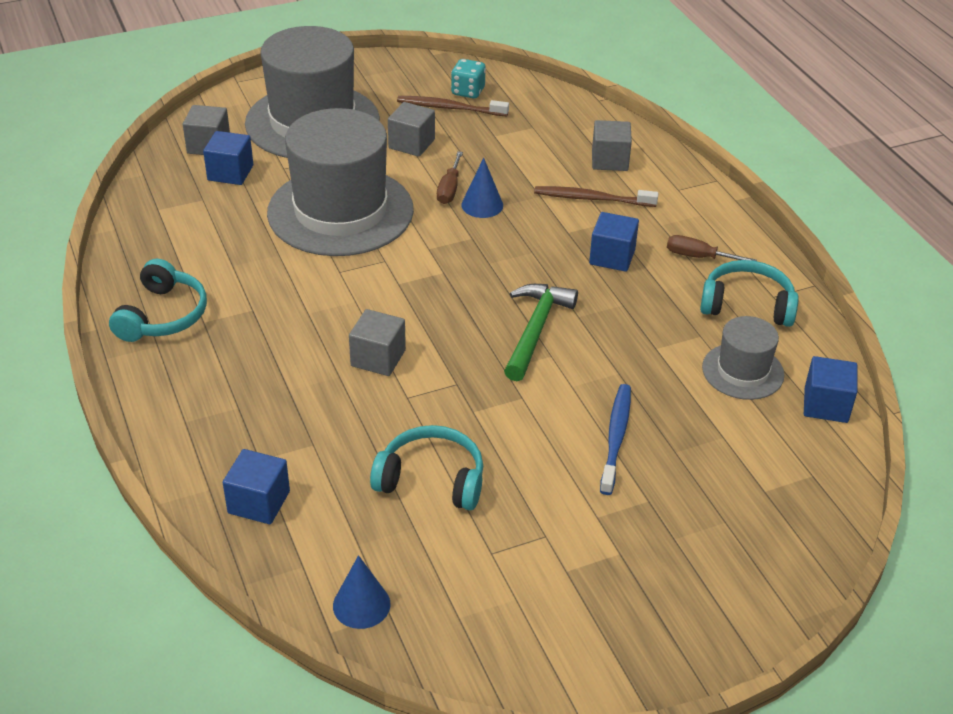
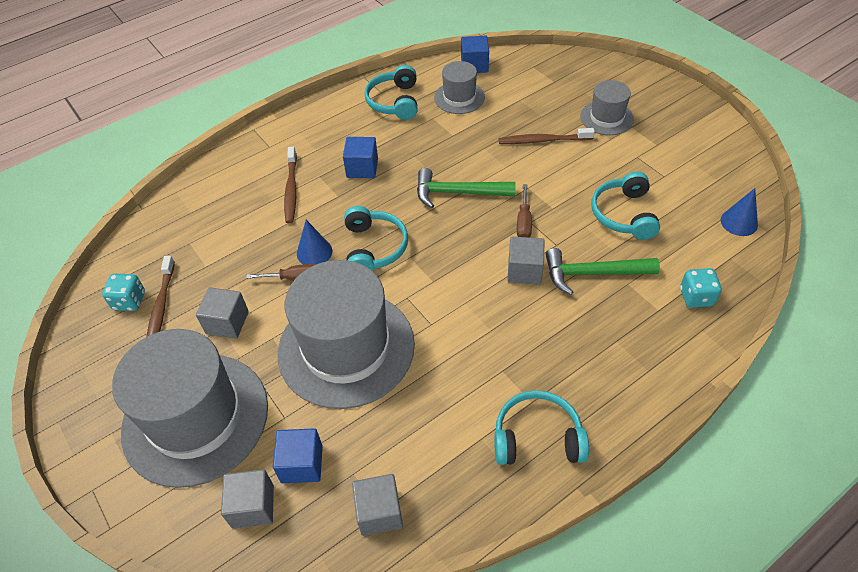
camera: 100 degrees left, 10 degrees up
blue cube [223,449,290,524] -> turquoise dice [680,268,722,308]
grey cube [592,120,632,171] -> grey cube moved to [352,474,403,536]
blue toothbrush [600,384,631,495] -> brown toothbrush [499,128,595,144]
brown screwdriver [667,235,757,261] -> brown screwdriver moved to [517,184,532,238]
none -> turquoise headphones [344,206,408,272]
none -> green hammer [545,248,660,295]
none -> grey hat [580,80,634,135]

